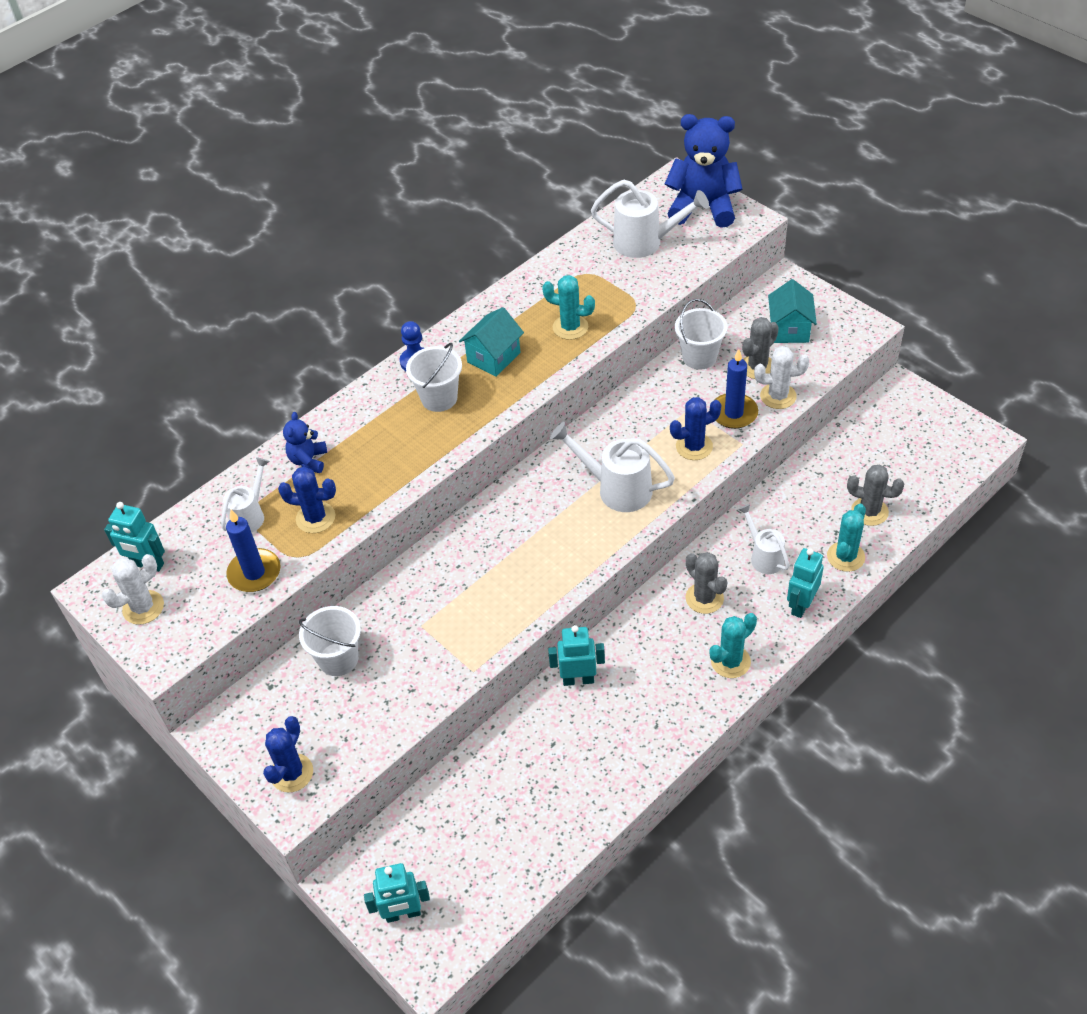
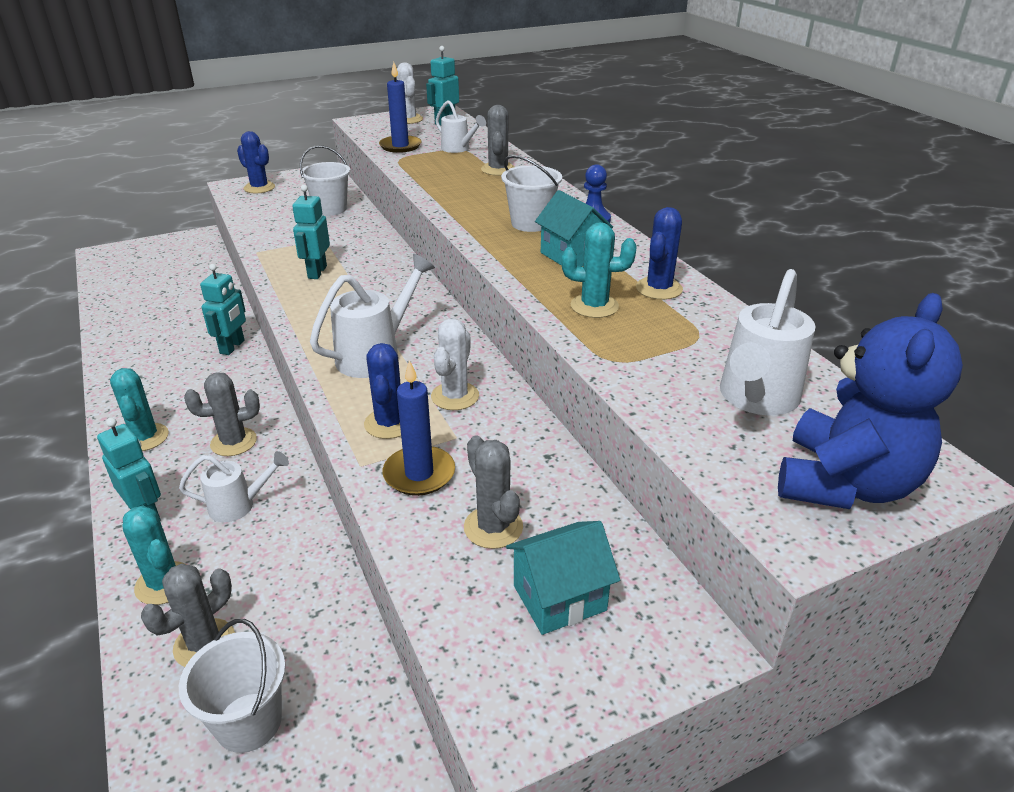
camera: 105 degrees right, 15 degrees down
blue cactus [278,467,336,533] -> blue cactus moved to [636,207,683,300]
blue teddy bear [283,412,327,473] -> grey cactus [481,105,514,176]
turquoise robot [364,863,430,923] -> turquoise robot moved to [292,185,330,279]
turquoise cactus [542,275,595,340] -> turquoise cactus turned 60 degrees clockwise [562,222,637,318]
white bucket [675,299,728,370] -> white bucket moved to [179,619,286,753]
white cactus [754,346,809,409] -> white cactus moved to [431,318,479,410]
turquoise house [768,279,817,343] -> turquoise house turned 45 degrees counterclockwise [506,521,620,635]

